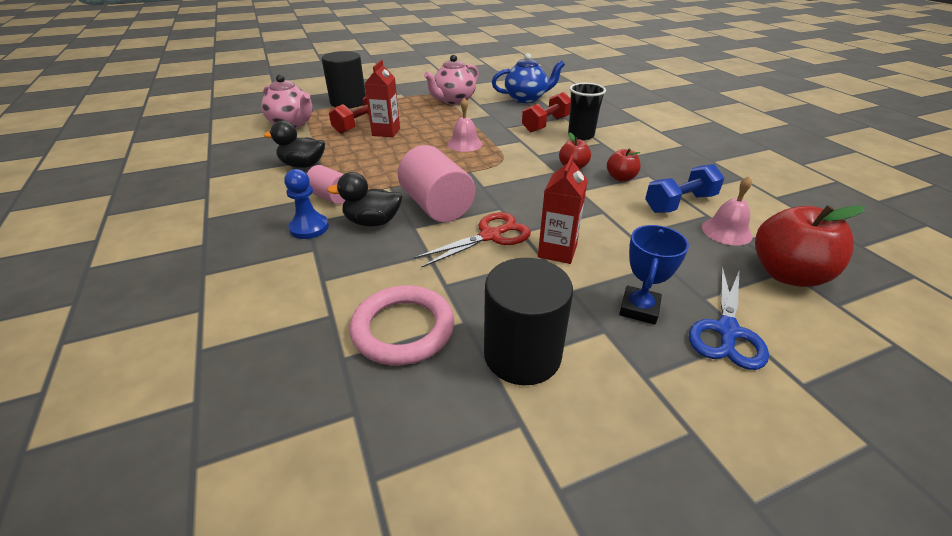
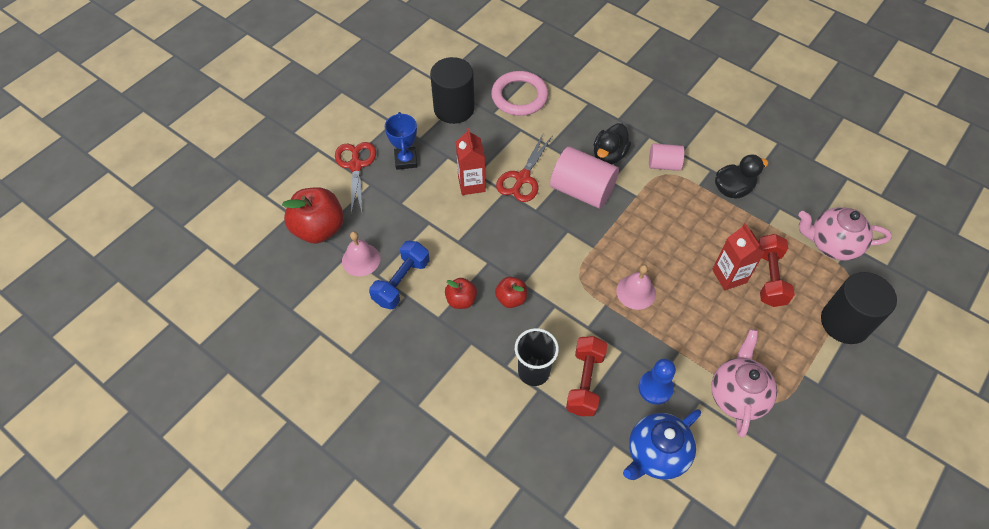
camera: 150 degrees right, 20 degrees up
blue pawn [284,169,329,239] -> blue pawn moved to [638,359,676,405]
black duck [327,172,402,227] -> black duck turned 150 degrees clockwise [594,123,631,164]
blue scissors [689,267,769,370] -> red scissors [335,142,376,215]

